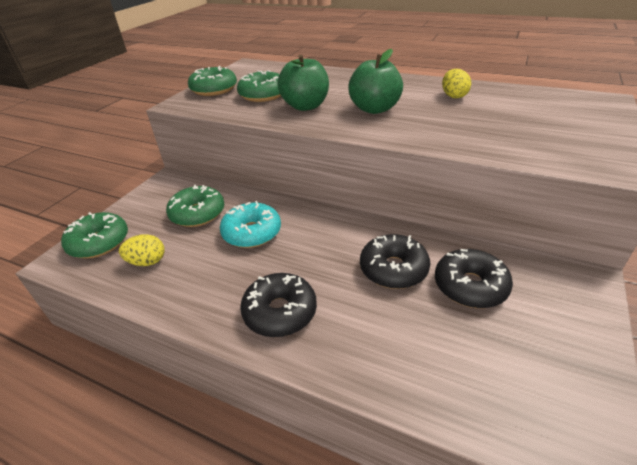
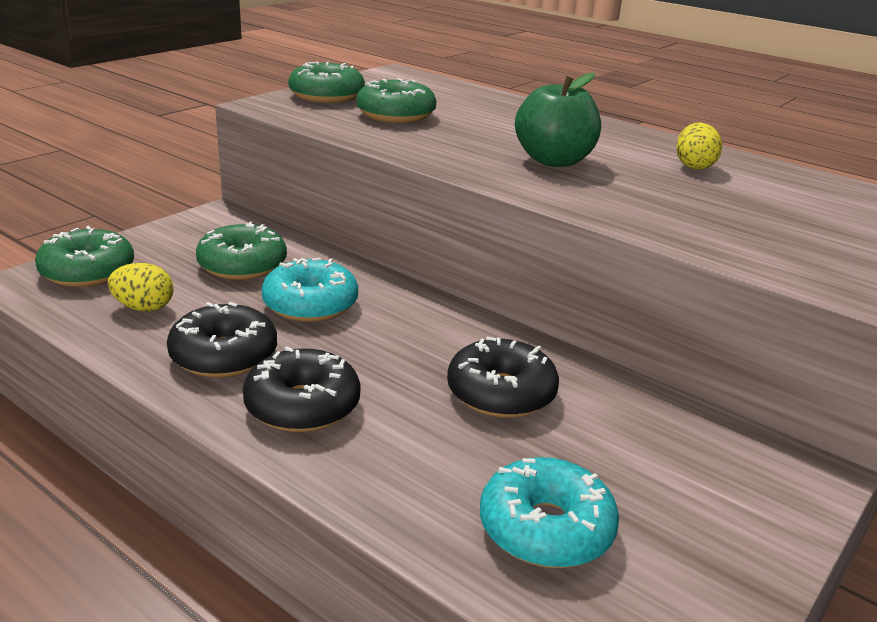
camera: 10 degrees right, 10 degrees down
green apple [277,55,329,111] -> none
black donut [435,249,513,308] -> black donut moved to [167,302,277,378]
none -> turquoise donut [480,457,619,568]

